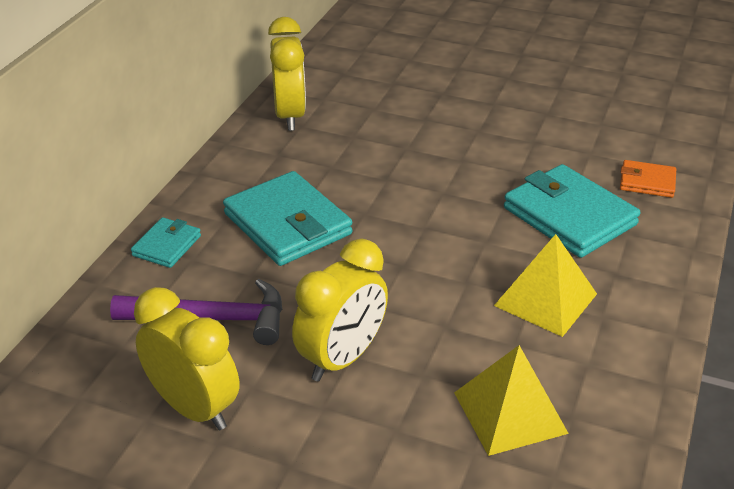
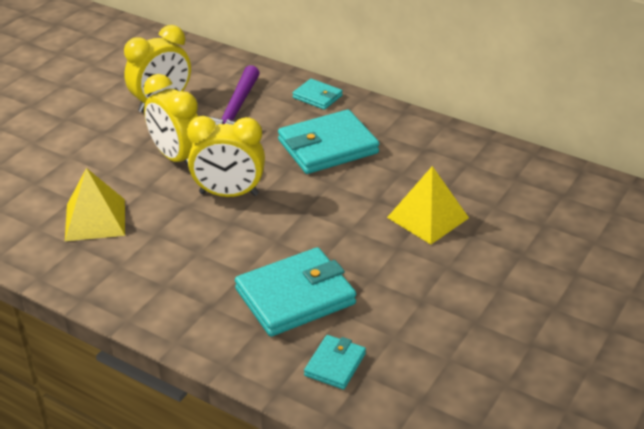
camera: 100 degrees right, 0 degrees up
yellow clock [268,17,306,131] -> yellow clock moved to [187,116,265,197]
yellow pyramid [494,234,597,337] -> yellow pyramid moved to [387,166,469,244]
orange wallet [620,160,676,198] -> turquoise wallet [304,335,366,389]

